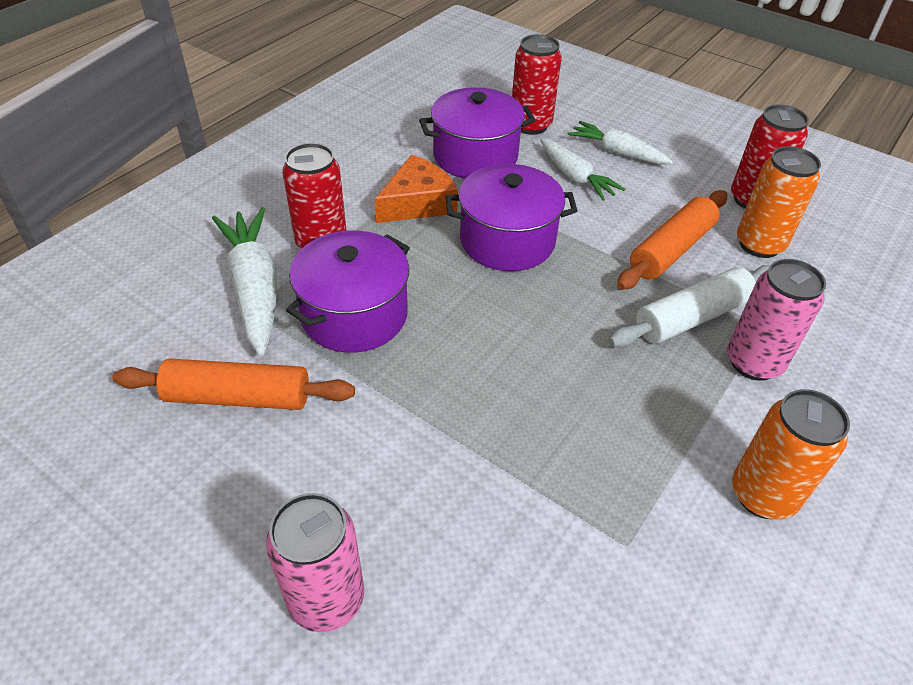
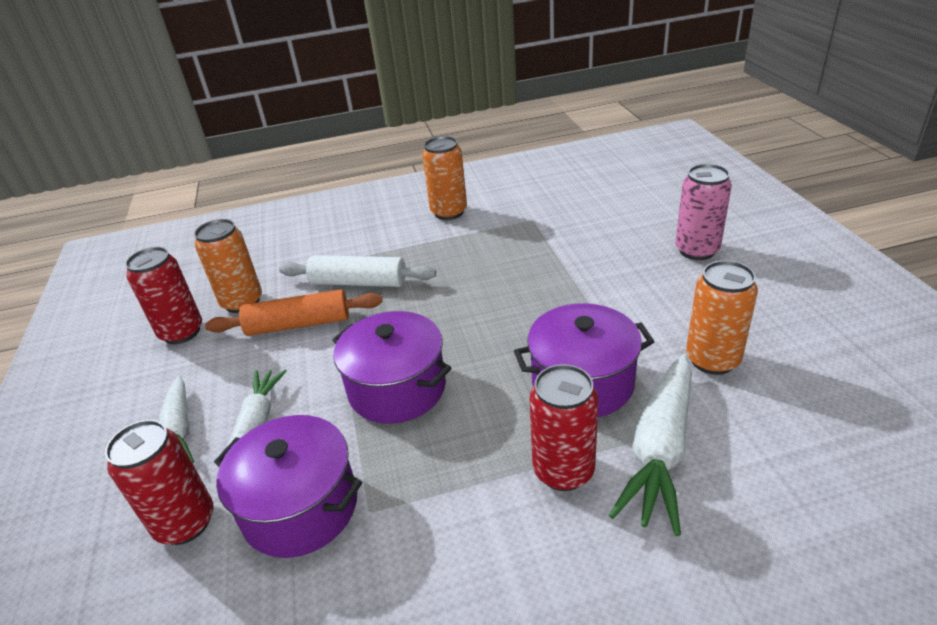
camera: 135 degrees left, 10 degrees down
orange rolling pin [112,359,355,410] -> orange can [686,260,758,375]
orange cheese [374,155,458,223] -> none
pink can [727,259,826,381] -> none

